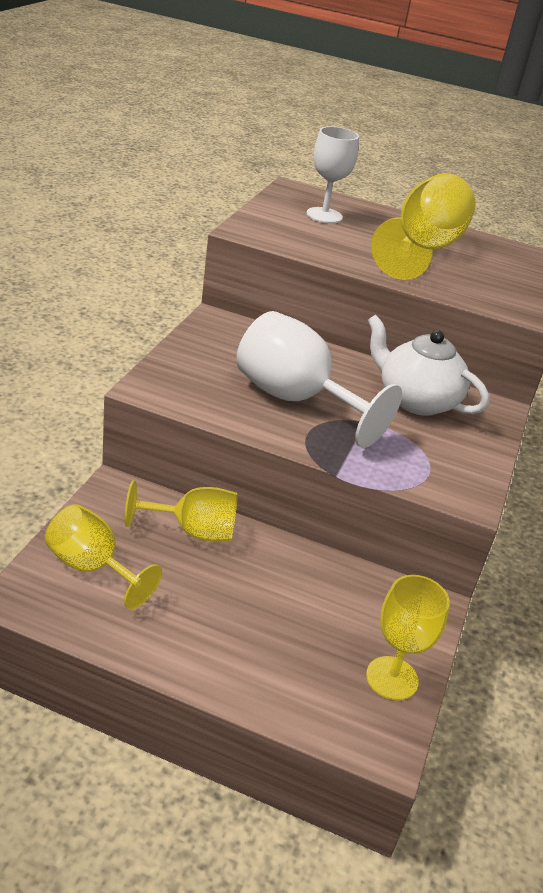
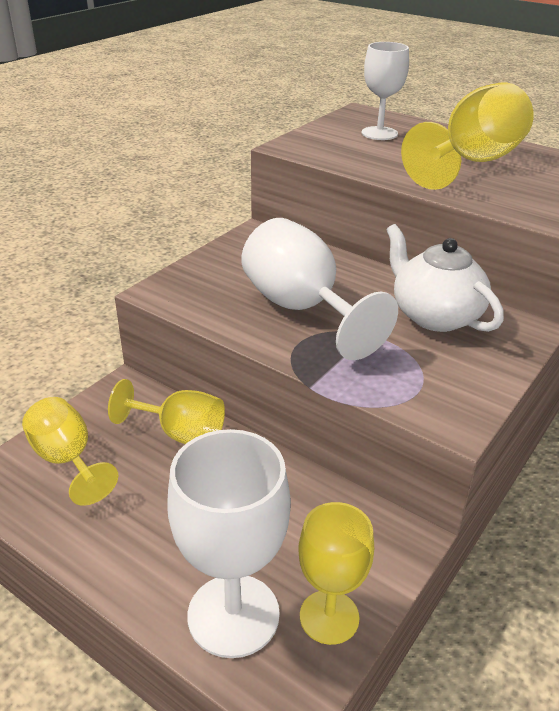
camera: 20 degrees right, 0 degrees up
none -> white goblet [167,429,291,658]

